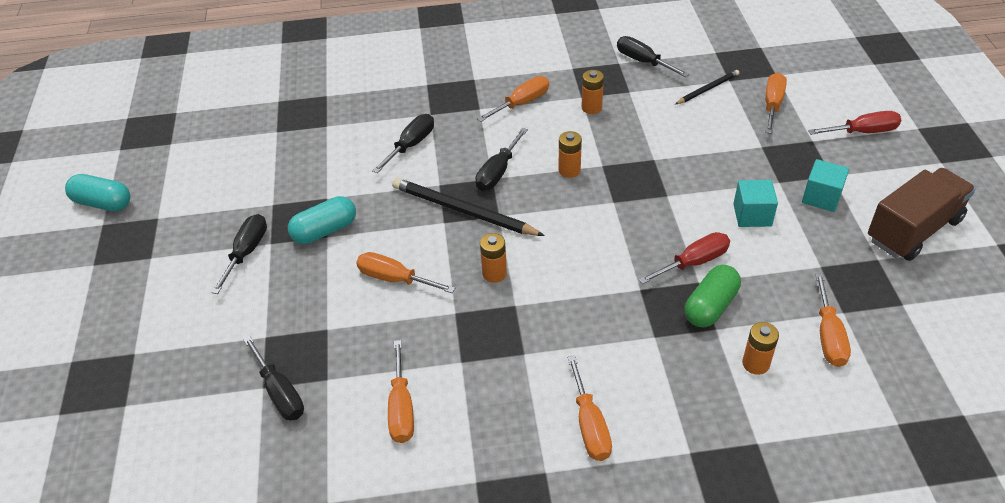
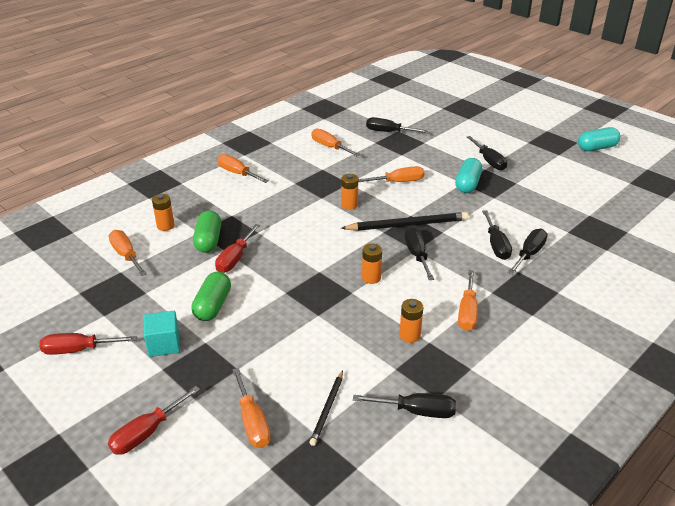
camera: 140 degrees right, 10 degrees down
turquoise cube [733,180,778,227] -> green capsule [191,272,231,321]
brown truck [868,168,976,261] -> red screwdriver [39,333,137,355]
none -> black screwdriver [508,229,548,274]

